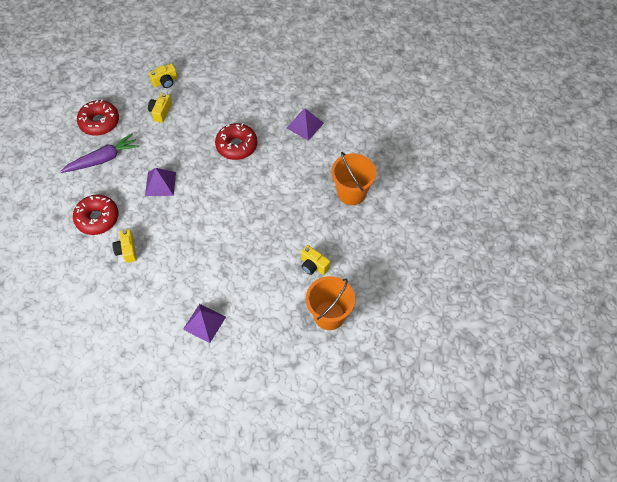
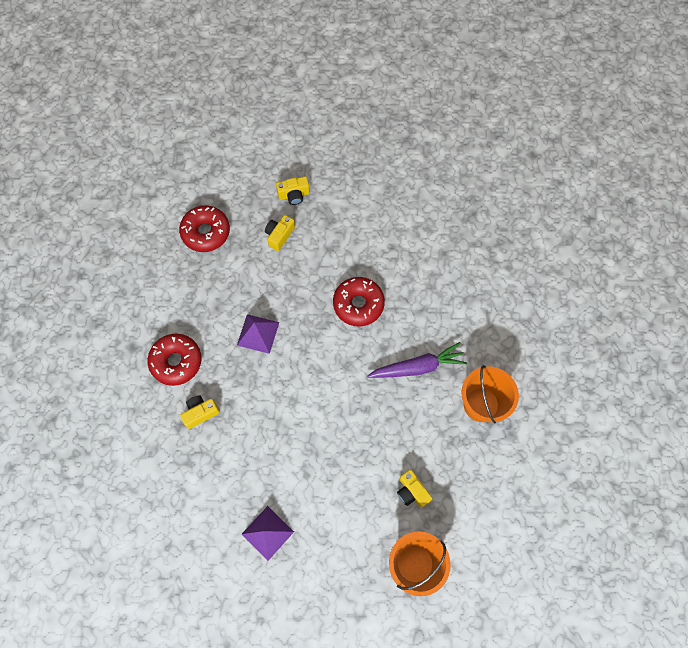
camera: 15 degrees right, 10 degrees up
purple carrot [60,133,140,173] -> purple carrot moved to [367,342,467,378]
yellow camera [112,229,137,263] -> yellow camera turned 60 degrees clockwise [180,395,220,429]
purple pyramid [287,108,324,141] -> none

